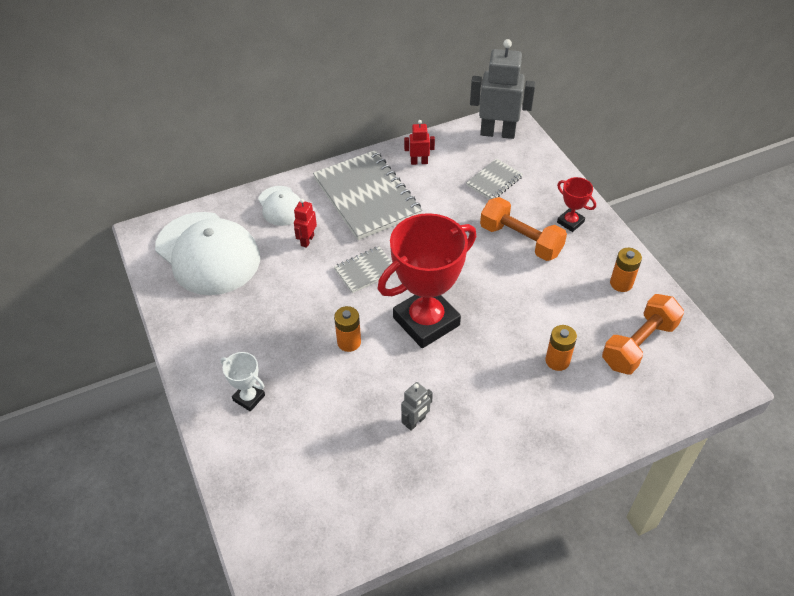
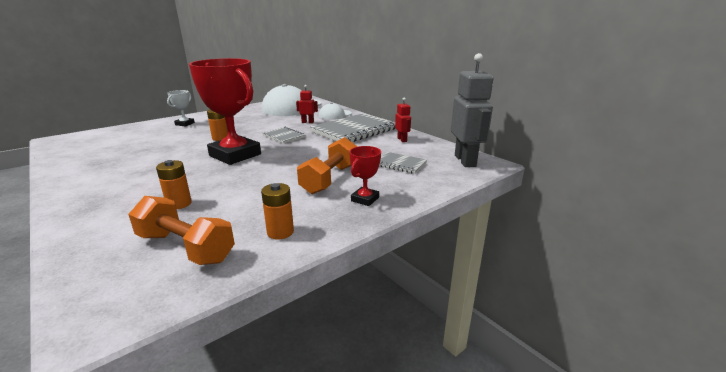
camera: 75 degrees right, 25 degrees down
grey robot [401,382,433,431] -> none

